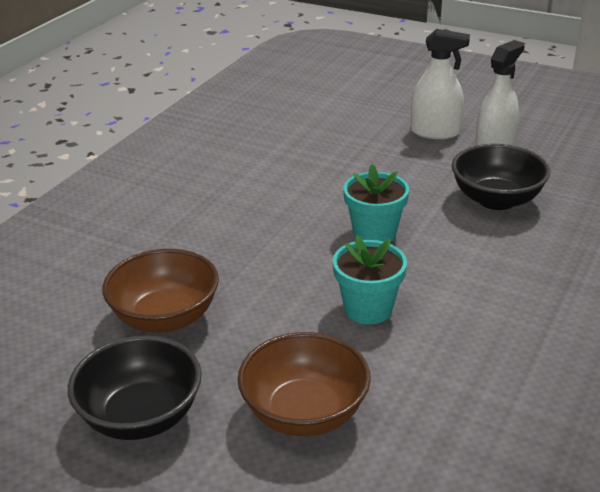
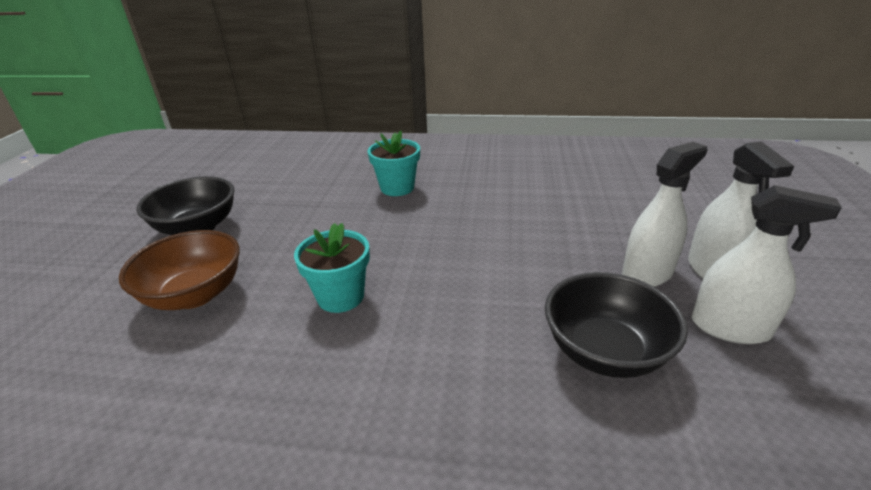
camera: 70 degrees right, 0 degrees up
brown bowl [102,249,219,332] -> none
turquoise flower pot [343,164,409,242] -> turquoise flower pot moved to [368,131,420,196]
none -> white spray bottle [622,142,708,287]

